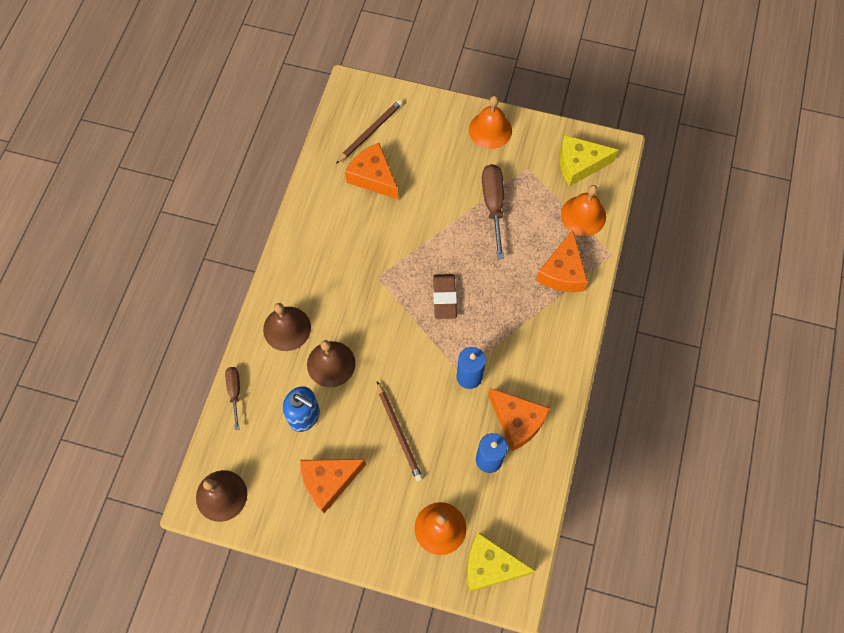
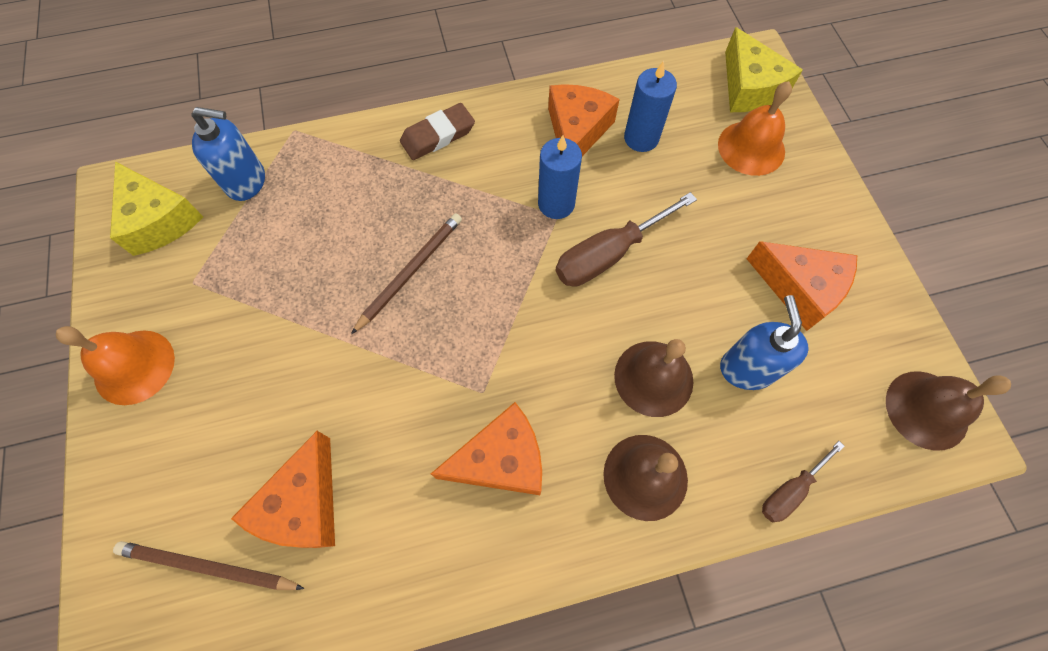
camera: 120 degrees left, 0 degrees up
brown pencil [377,382,423,482] -> brown pencil moved to [351,213,462,334]
brown eraser [433,274,457,319] -> brown eraser moved to [400,103,475,160]
brown screwdriver [482,164,504,259] -> brown screwdriver moved to [556,192,697,287]
orange cheese [536,230,588,292] -> orange cheese moved to [431,402,542,495]
orange bell [561,185,606,236] -> blue soap dispenser [191,107,265,201]

